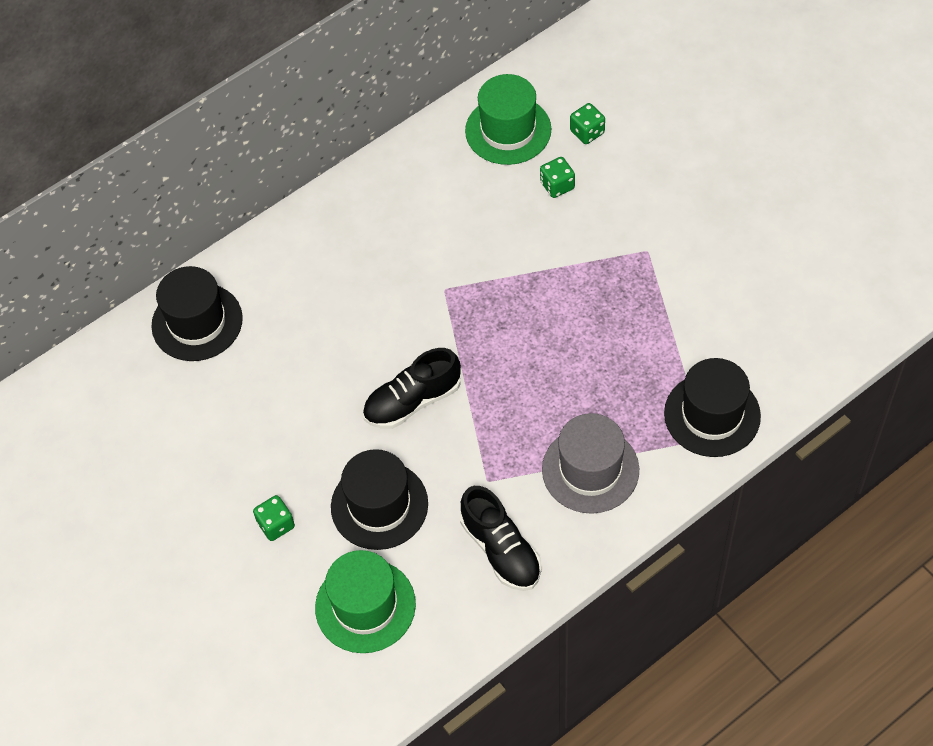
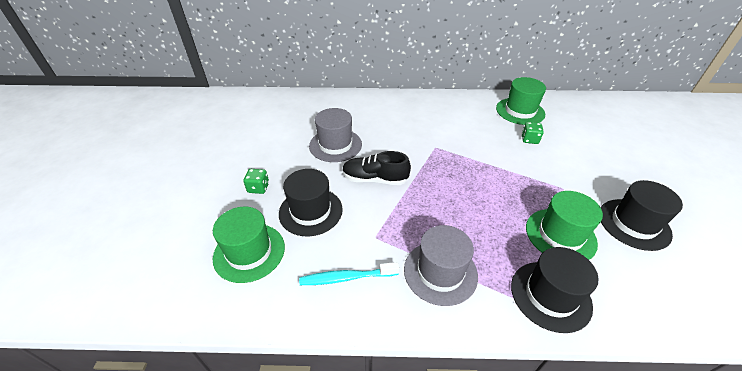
camera: 35 degrees right, 15 degrees down
black hat [151,266,243,361] -> black hat moved to [601,180,683,251]
black shoe [460,486,541,591] -> turquoise toothbrush [299,262,400,285]
green dice [570,103,605,144] -> none
none -> grey hat [309,108,362,162]
none -> green hat [526,191,603,260]

